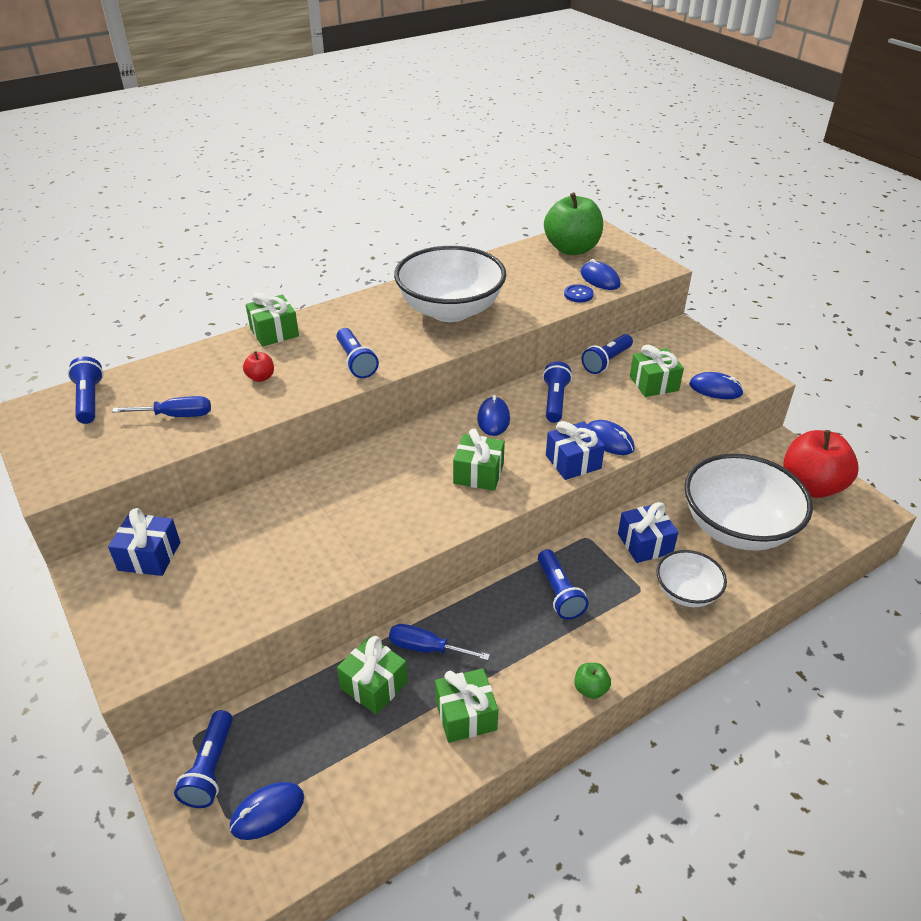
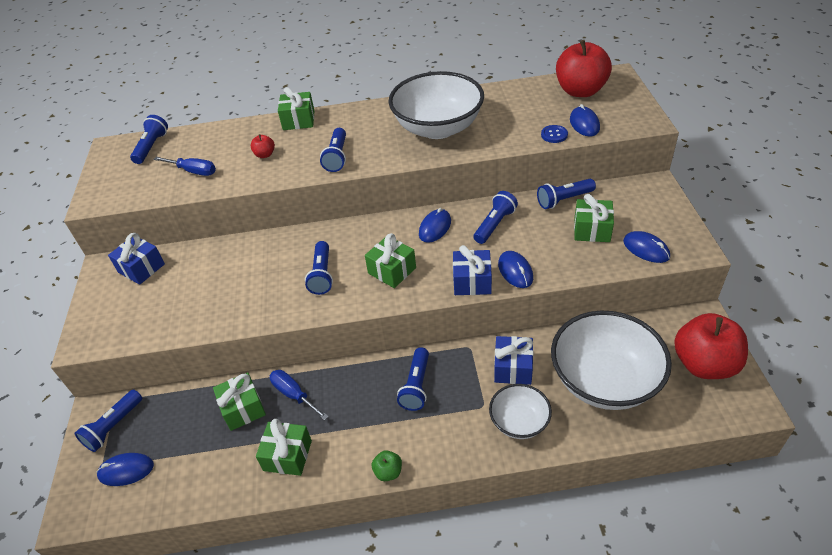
camera: 30 degrees right, 5 degrees up
green apple [544,192,603,255] -> red apple [556,40,612,97]
none -> blue flashlight [305,241,333,295]

